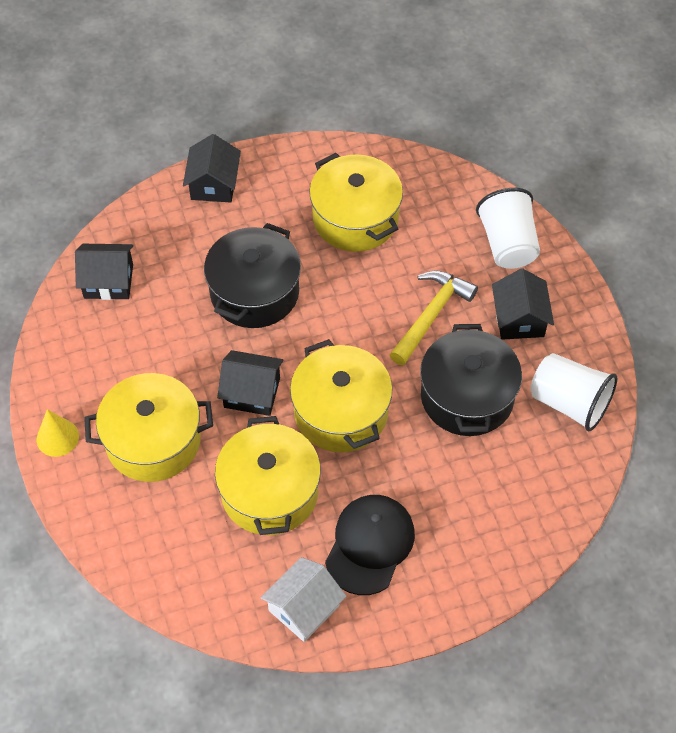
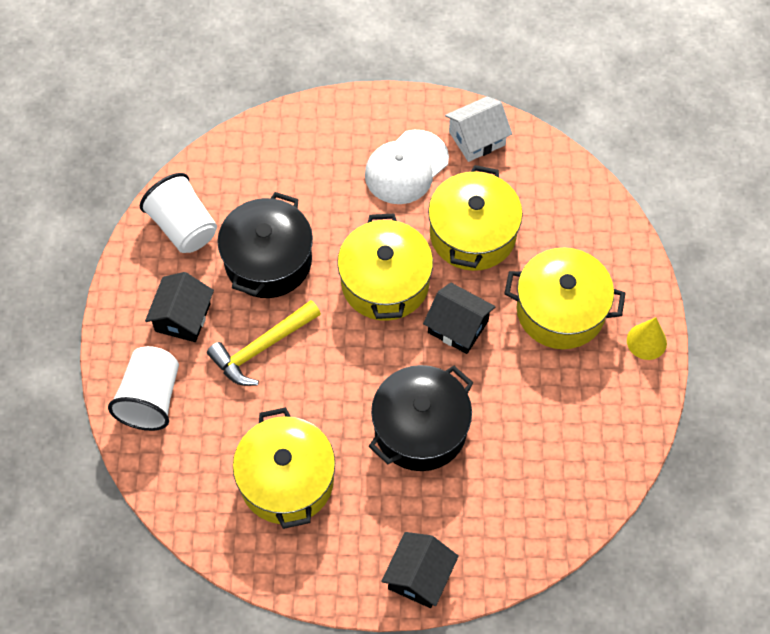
camera: 160 degrees left, 5 degrees up
black house [75,244,133,300] -> none
black cap [325,495,415,595] -> white cap [365,130,449,204]

